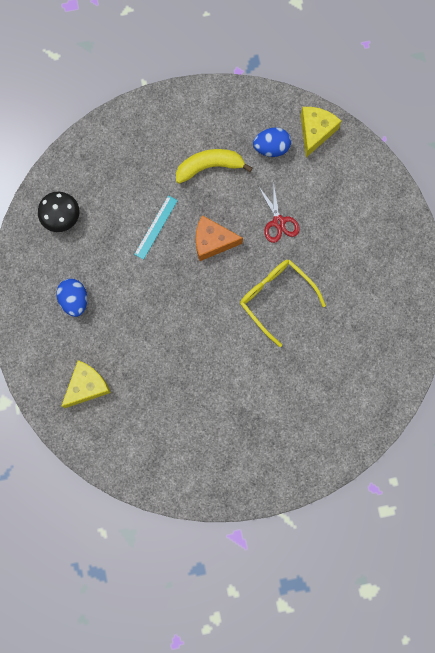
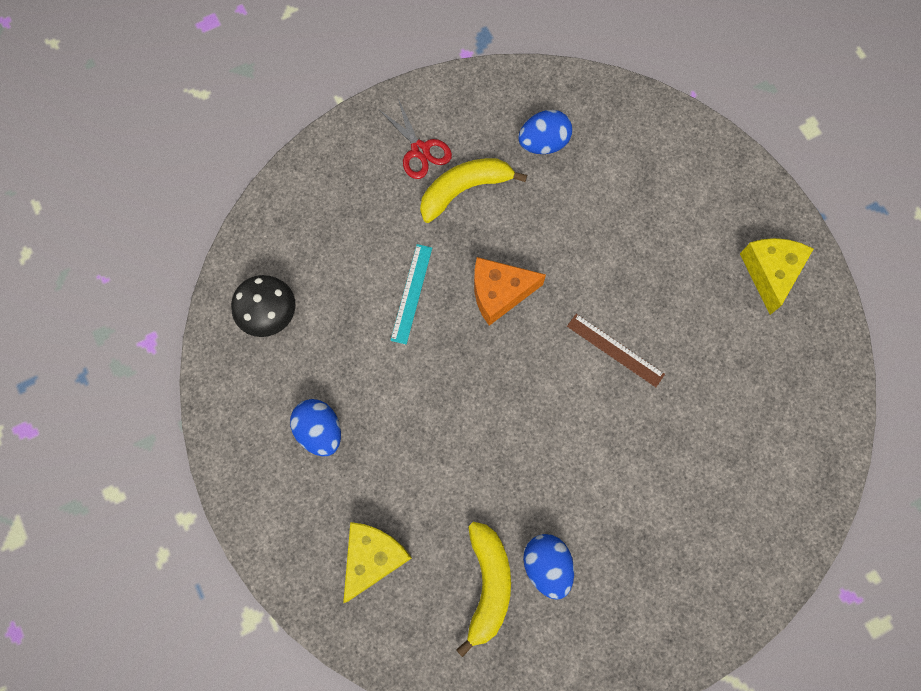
camera: 15 degrees left, 5 degrees down
yellow glasses [240,260,326,347] -> brown ruler [567,314,665,387]
red scissors [258,182,300,243] -> red scissors moved to [379,99,452,179]
yellow cheese [301,107,341,157] -> yellow cheese moved to [740,238,813,315]
none -> yellow banana [456,522,511,657]
none -> blue egg [523,534,574,600]

